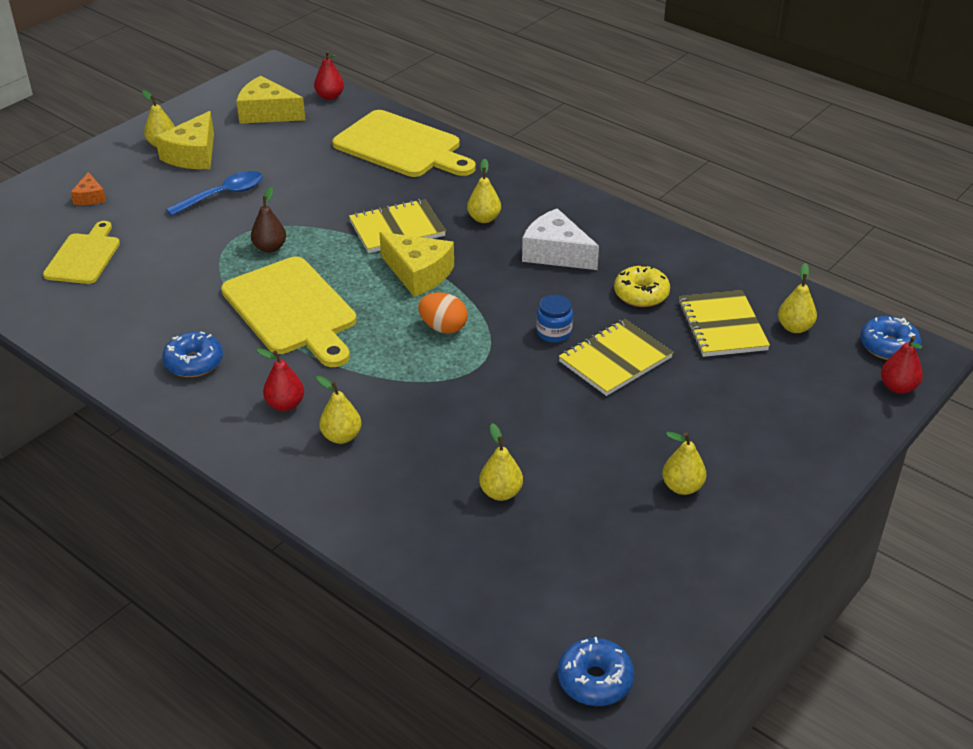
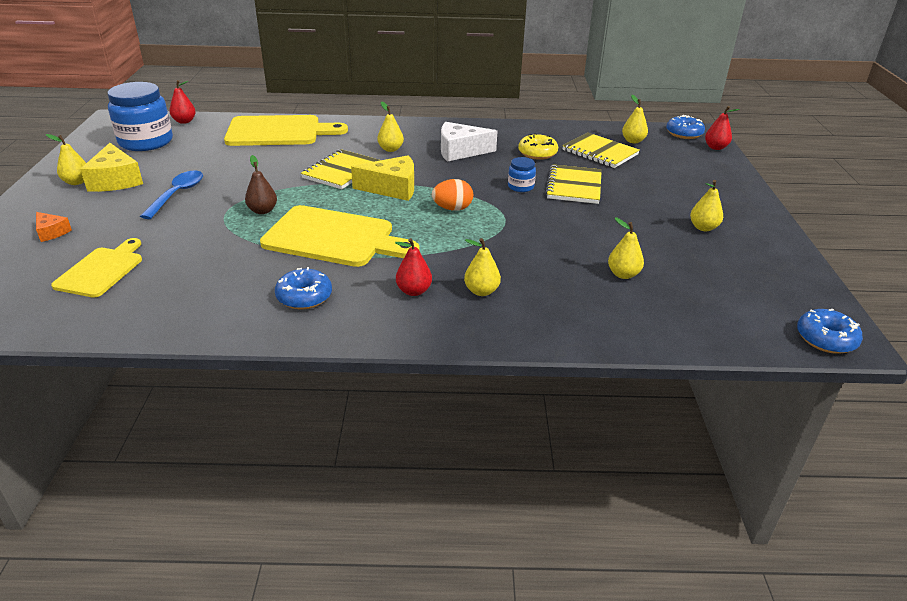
camera: 40 degrees left, 5 degrees down
yellow cutting board [43,221,120,284] -> yellow cutting board turned 45 degrees clockwise [51,238,142,297]
yellow cheese [236,76,305,124] -> blue jar [108,82,173,151]

